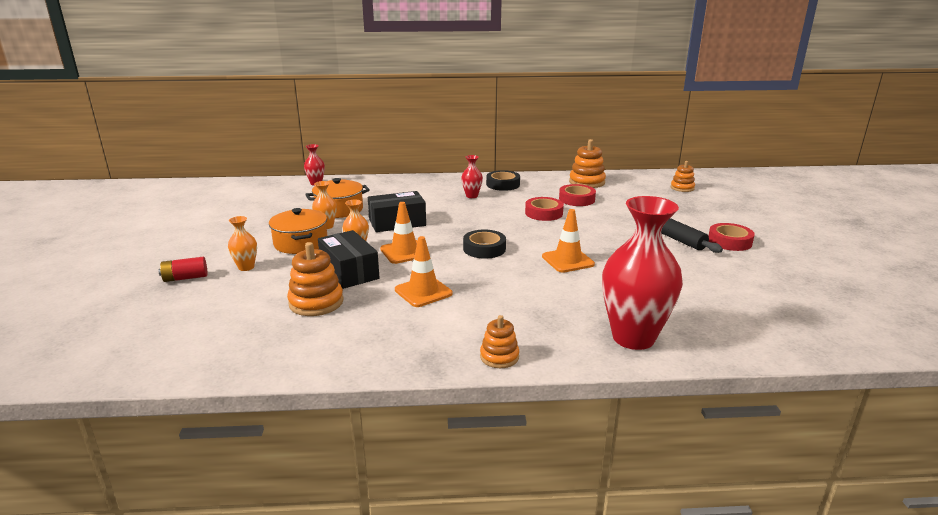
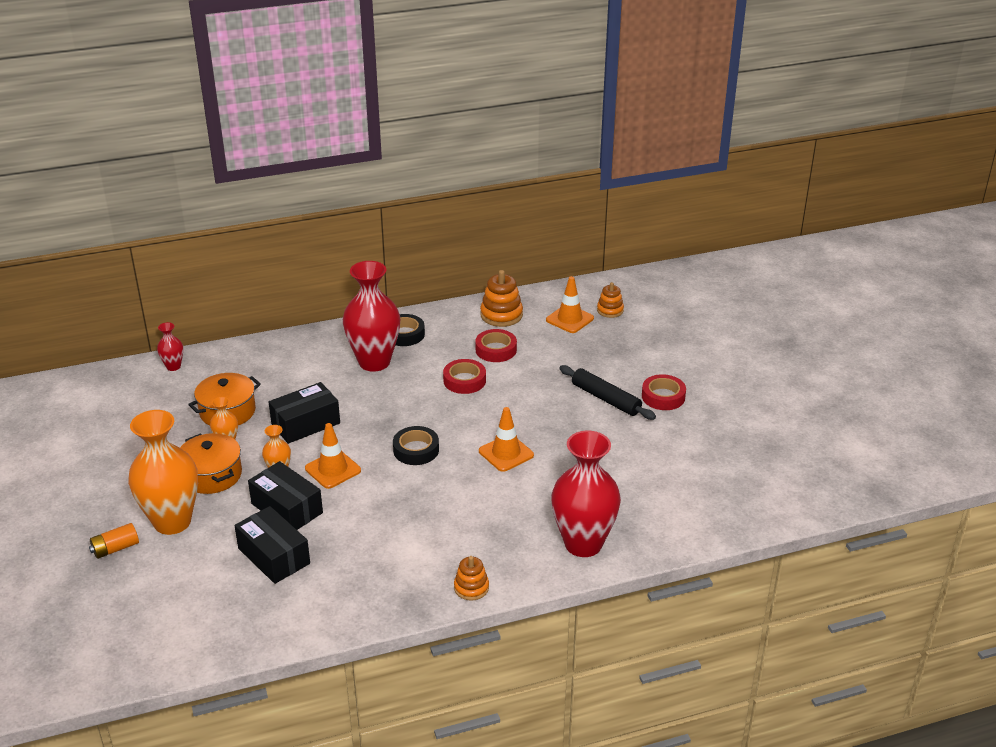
camera: 15 degrees left, 10 degrees up
red battery [158,257,207,282] -> orange battery [89,523,139,559]
orange vase [228,216,257,271] -> orange vase [128,410,198,535], size x2.24
orange stacking toy [287,242,344,316] -> black box [234,506,310,584]
orange traffic cone [395,236,453,307] -> orange traffic cone moved to [546,276,594,333]
red vase [461,155,483,198] -> red vase [343,261,400,372], size x2.24

